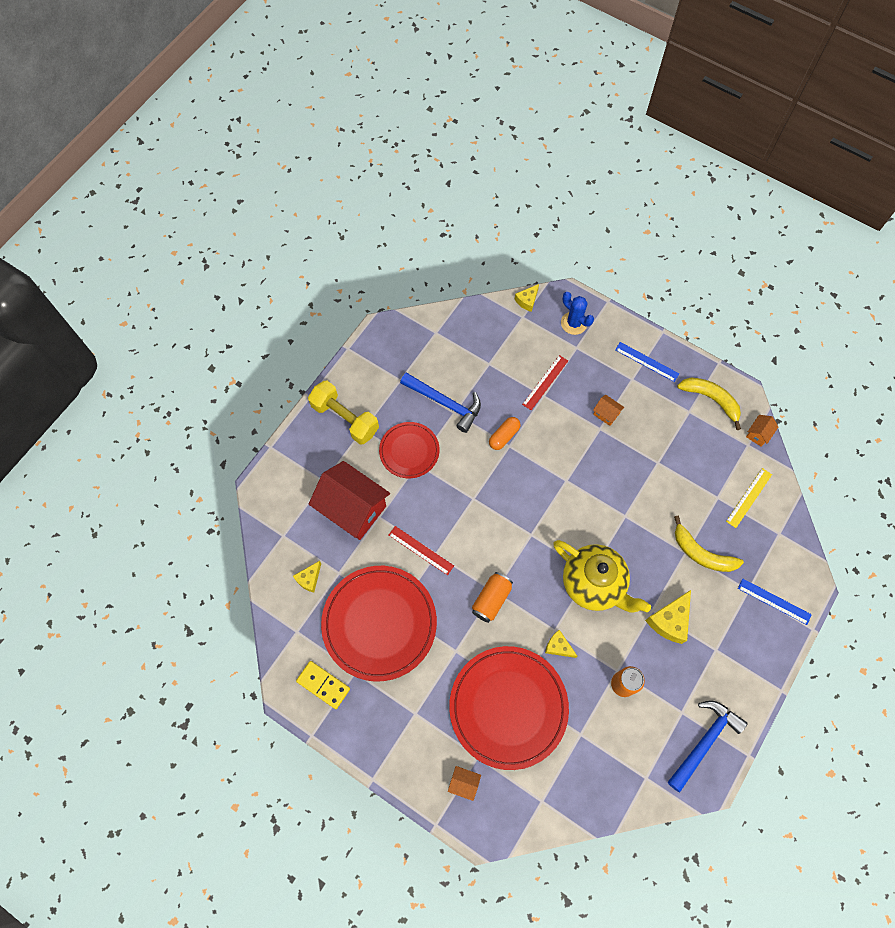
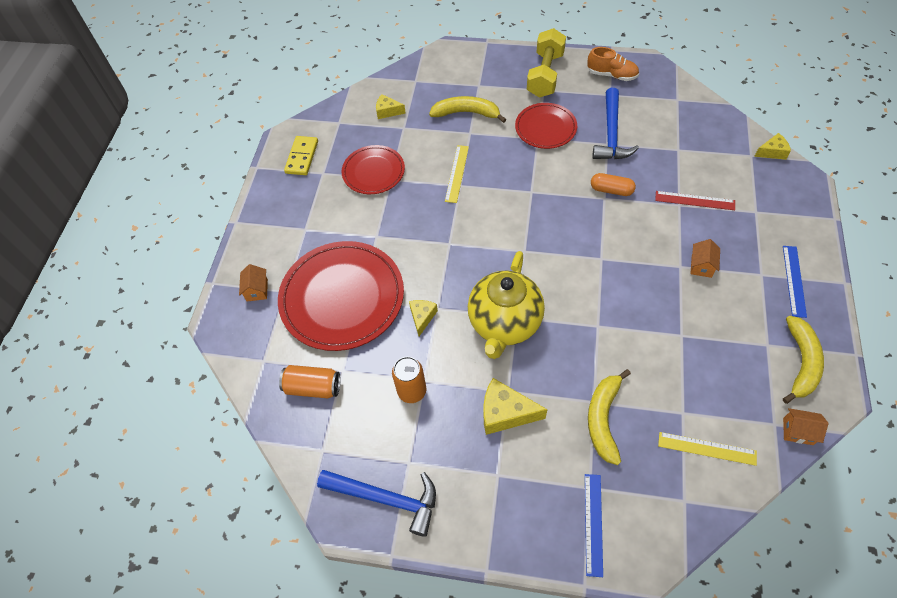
camera: 70 degrees right, 10 degrees down
red house [309,461,390,540] -> yellow banana [429,96,506,123]
red plate [321,566,437,681] -> red plate [342,145,405,194], size x0.56
red ruler [389,526,454,575] -> yellow ruler [445,145,469,203]
orange can [472,572,513,623] -> orange can moved to [279,365,341,398]
yellow cheese [514,284,539,312] -> yellow cheese turned 150 degrees clockwise [754,133,791,160]
blue cactus [561,292,594,335] -> none
none -> orange shoe [587,47,639,81]

